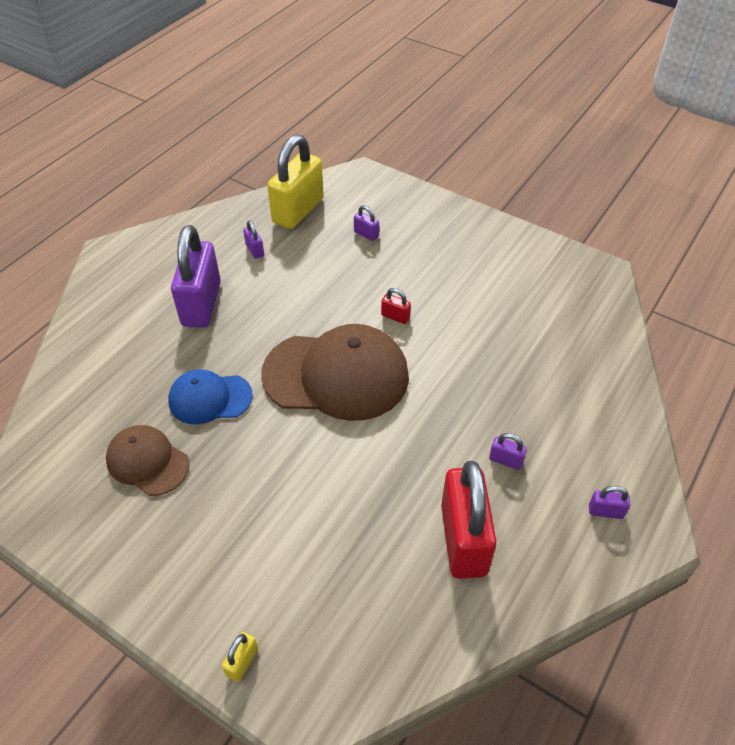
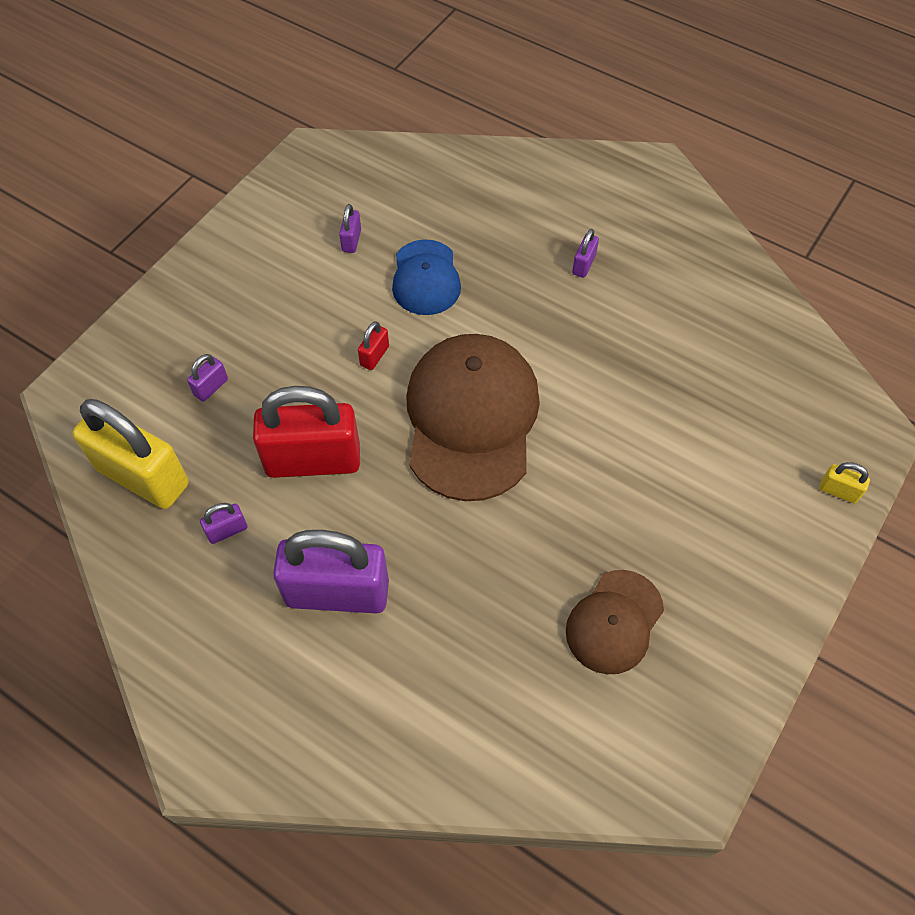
camera: 90 degrees left, 10 degrees up
blue cap [168,370,253,424] -> blue cap moved to [392,239,461,315]
red padlock [441,461,497,579] -> red padlock moved to [253,386,360,478]
purple padlock [589,486,630,519] -> purple padlock moved to [339,204,361,253]

